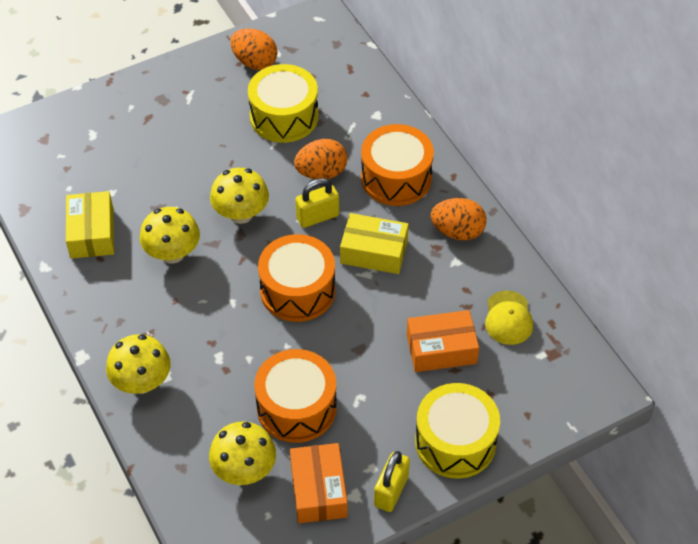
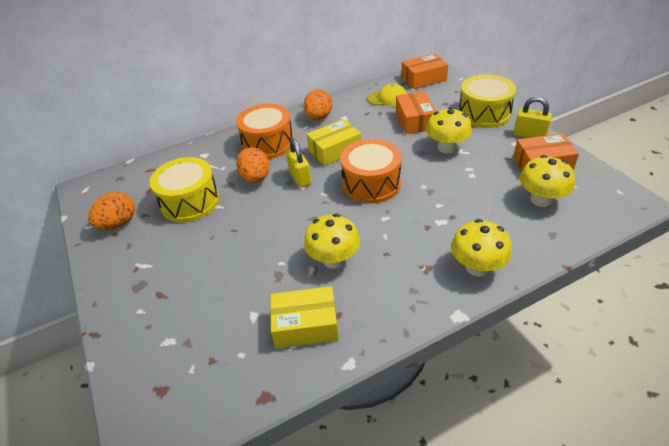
camera: 85 degrees left, 10 degrees down
yellow mushroom [210,168,269,224] -> yellow mushroom moved to [426,107,472,153]
orange drum [254,349,337,443] -> none
yellow box [340,213,409,274] -> yellow box turned 45 degrees clockwise [307,119,361,166]
none -> orange box [401,54,448,89]

